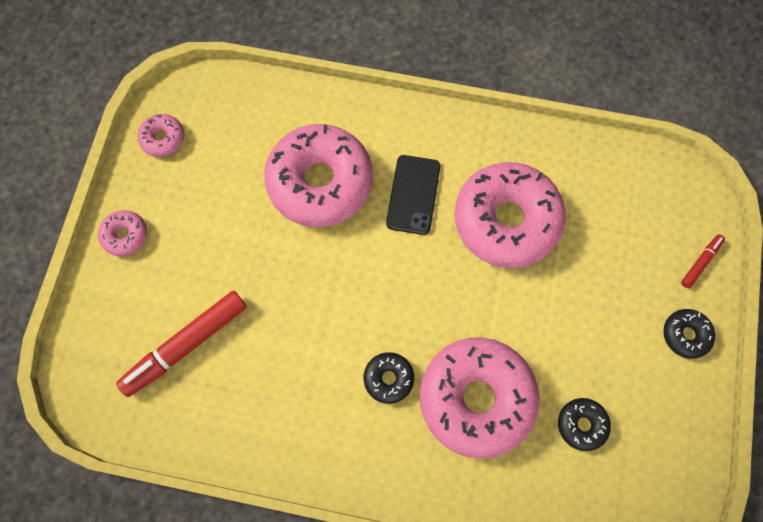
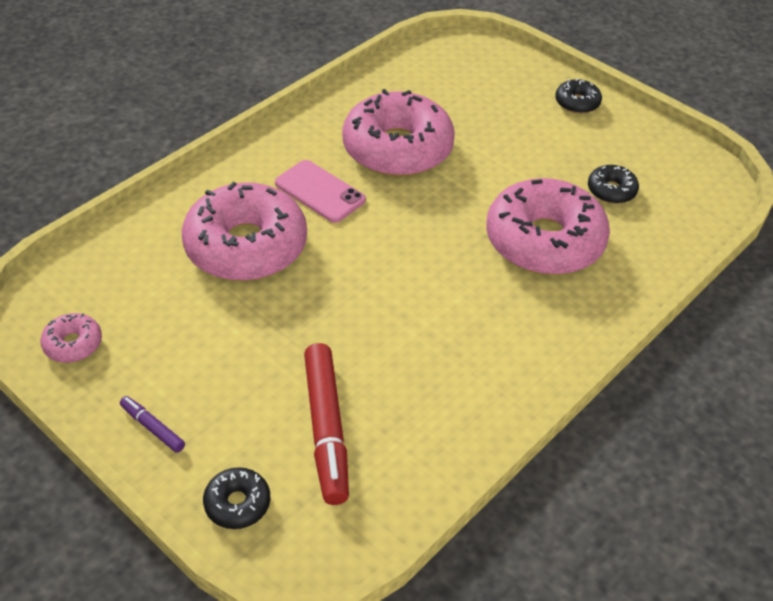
camera: 60 degrees left, 25 degrees down
pink donut [98,210,147,256] -> purple marker [120,396,185,453]
black donut [364,352,414,404] -> black donut moved to [203,467,270,529]
black phone [386,155,441,235] -> pink phone [275,160,366,223]
red marker [681,234,725,288] -> none

